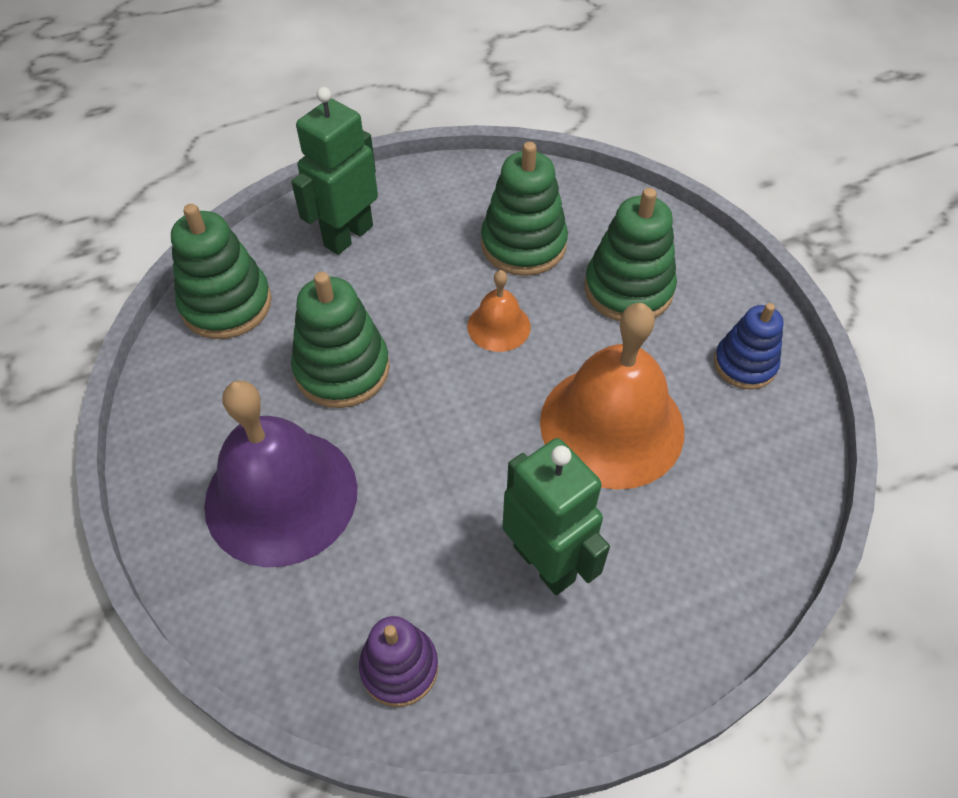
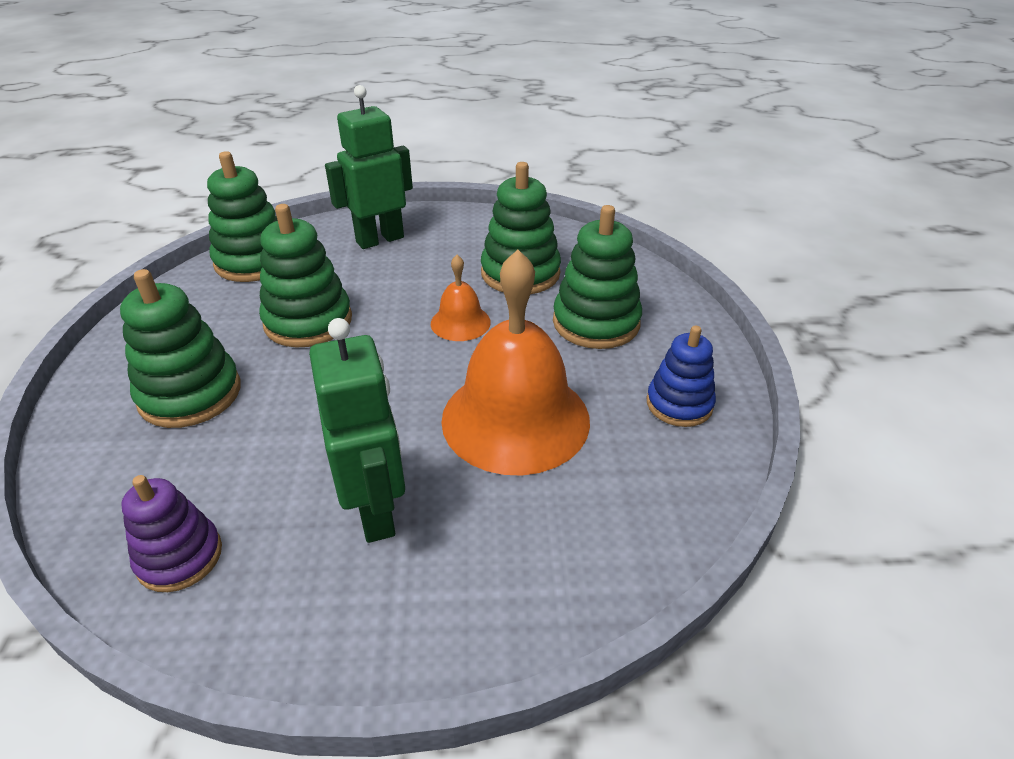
camera: 20 degrees right, 15 degrees down
purple bell [204,381,357,567] -> green stacking toy [120,269,240,428]

